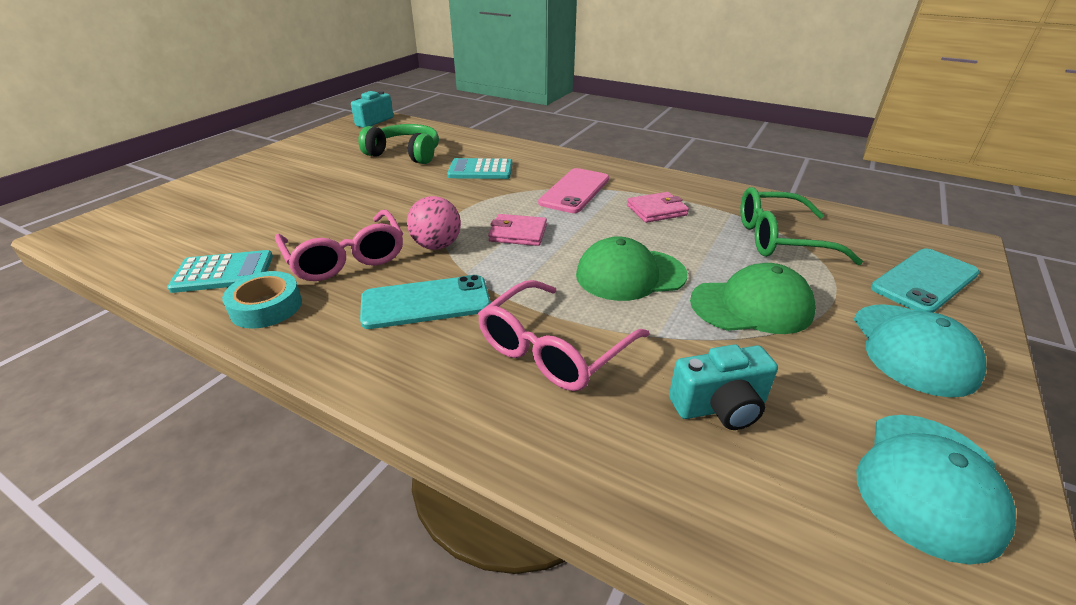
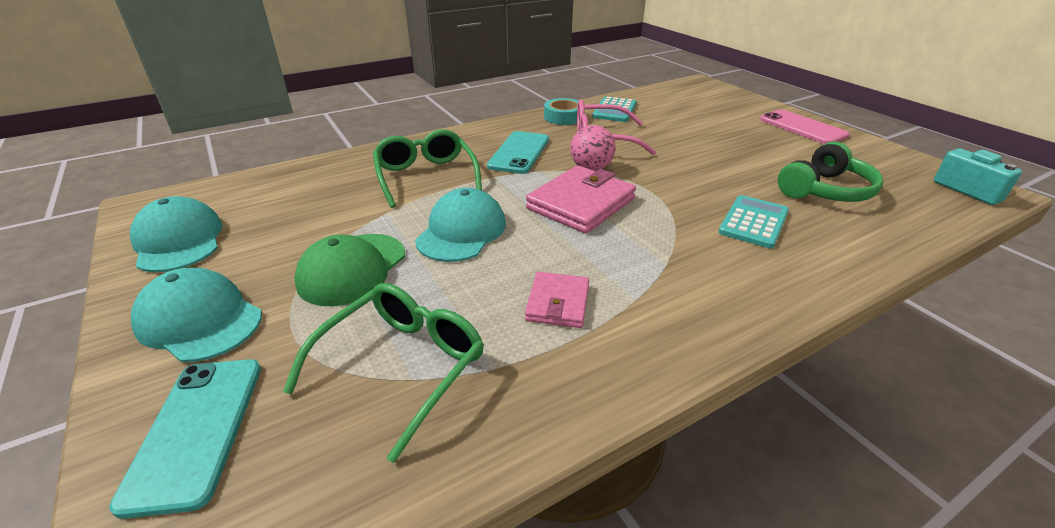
camera: 120 degrees right, 0 degrees up
pink glasses [478,280,649,391] -> green glasses [373,129,482,208]
pink wallet [488,214,547,246] -> pink wallet [526,165,636,234], size x1.73
pink phone [538,168,609,213] -> pink phone moved to [760,109,849,144]
green cap [576,236,687,301] -> turquoise cap [415,188,506,262]
turquoise camera [669,344,778,430] -> none

